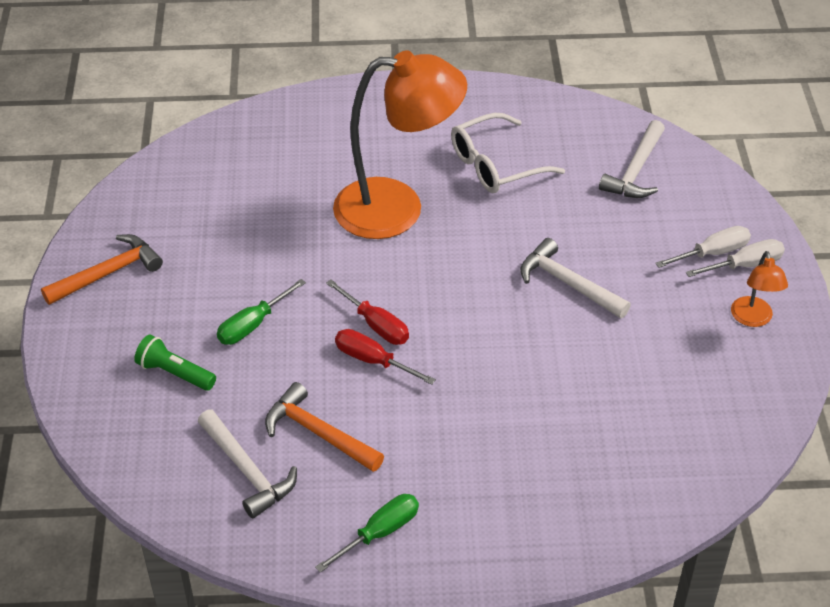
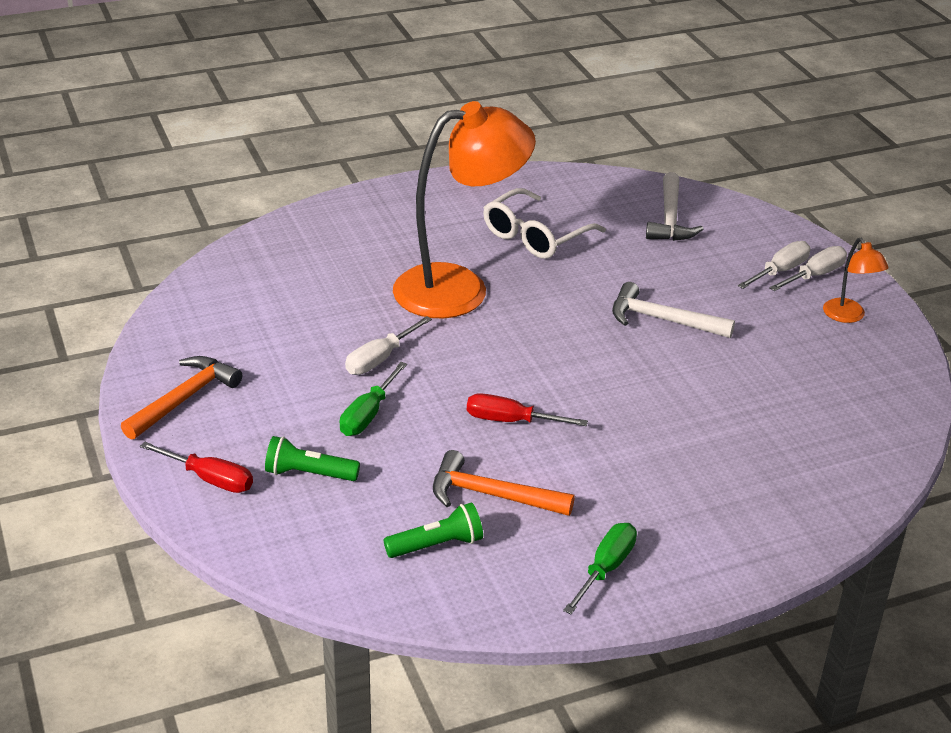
camera: 20 degrees left, 10 degrees down
white hammer [198,409,297,519] -> green flashlight [383,502,483,558]
red screwdriver [326,280,409,345] -> red screwdriver moved to [140,441,253,493]
none -> white screwdriver [345,316,432,375]

